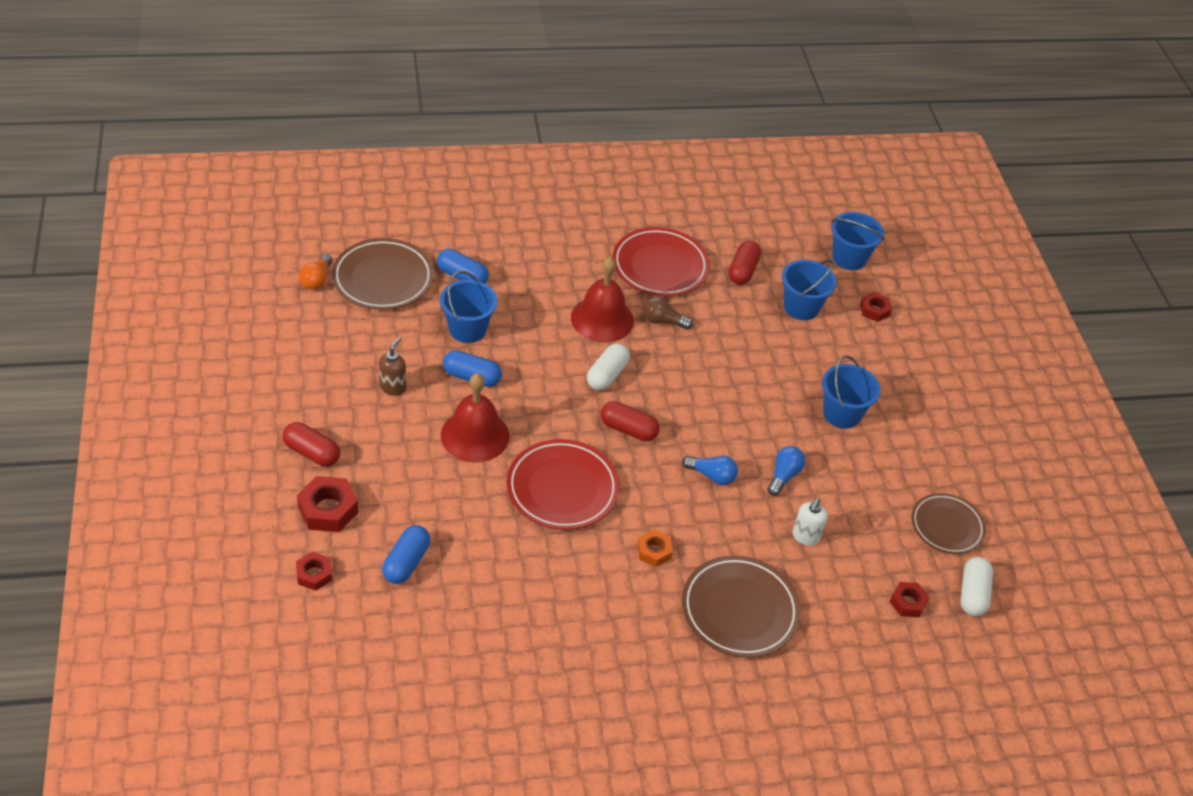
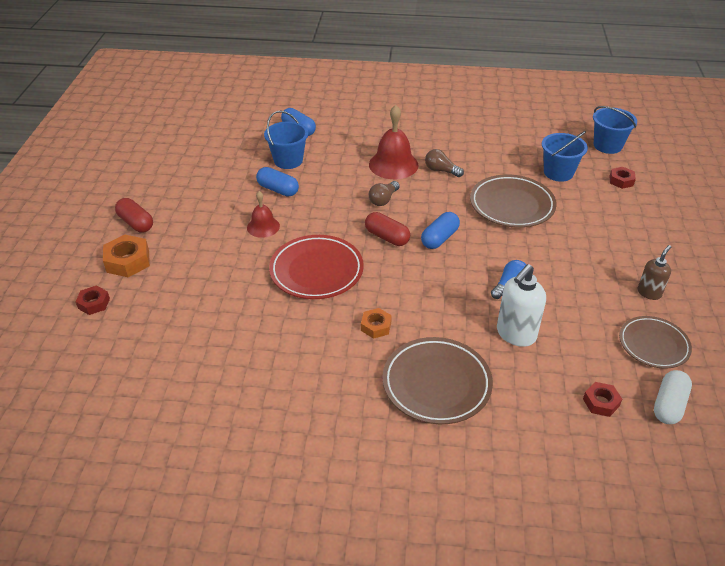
camera: 20 degrees right, 5 degrees down
red nut [297,476,358,532] -> orange nut [103,235,150,277]
orange light bulb [299,254,332,290] -> none
brown plate [332,238,434,310] -> brown plate moved to [470,175,557,228]
brown soap dispenser [379,337,406,396] -> brown soap dispenser moved to [638,245,671,300]
blue capsule [382,525,430,584] -> blue capsule moved to [421,212,460,249]
red bell [441,373,510,463] -> red bell [247,191,280,238], size x0.60
white capsule [587,343,630,391] -> brown light bulb [369,181,400,206]
red plate [612,227,710,296] -> none
blue light bulb [682,456,738,485] -> none
red capsule [728,240,761,285] -> none
white soap dispenser [792,498,828,546] -> white soap dispenser [497,264,546,347], size x1.63
blue bucket [822,356,880,429] -> none

